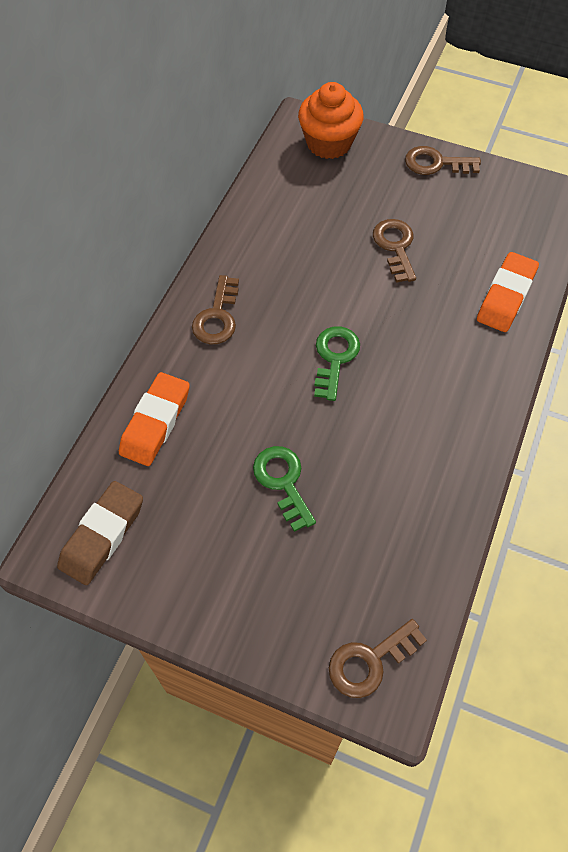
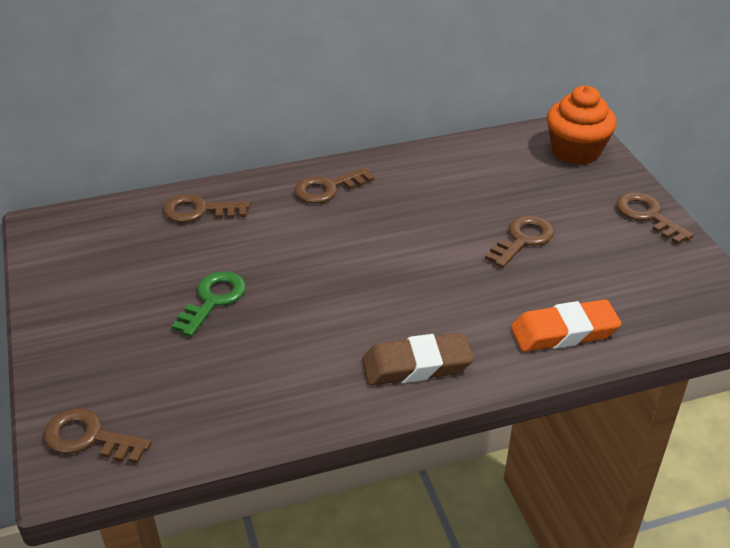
camera: 50 degrees right, 20 degrees down
brown eraser [57,481,143,585] -> brown eraser moved to [362,333,474,386]
orange eraser [119,372,190,466] -> brown key [163,194,249,223]
green key [314,326,360,401] -> none

